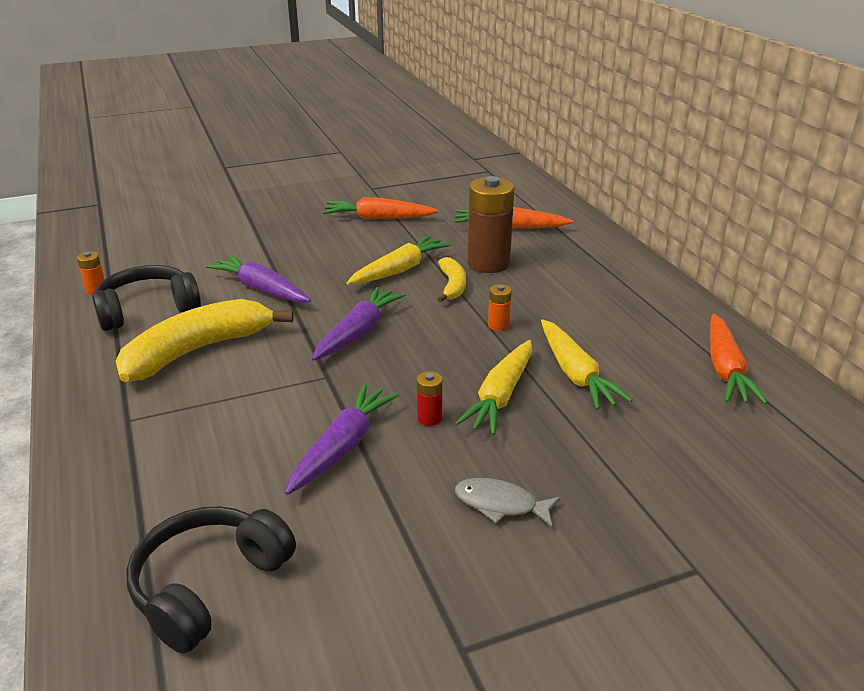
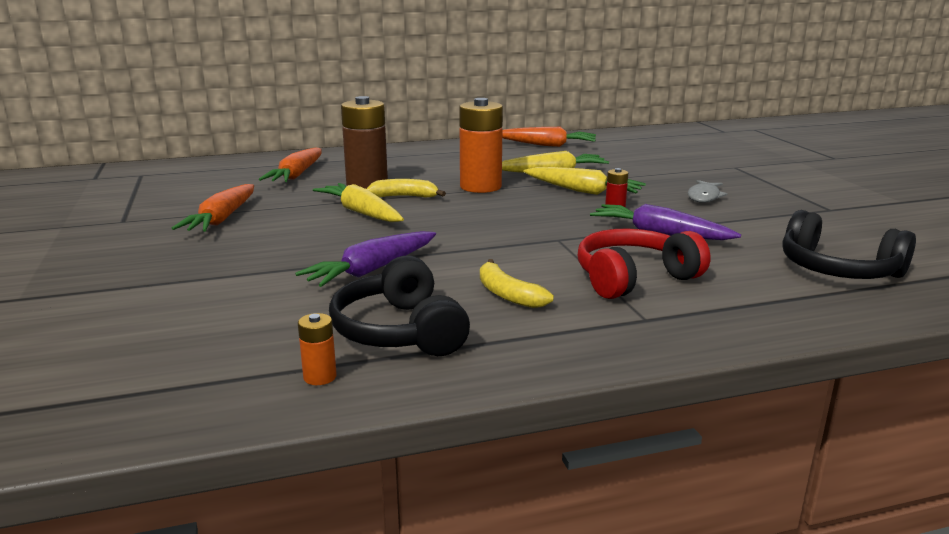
camera: 85 degrees left, 10 degrees down
yellow banana [116,299,294,382] -> yellow banana [480,259,554,308], size x0.51
purple carrot [312,286,406,361] -> none
orange battery [488,284,512,331] -> orange battery [459,98,503,193], size x2.27
none -> red headphones [578,228,711,299]

